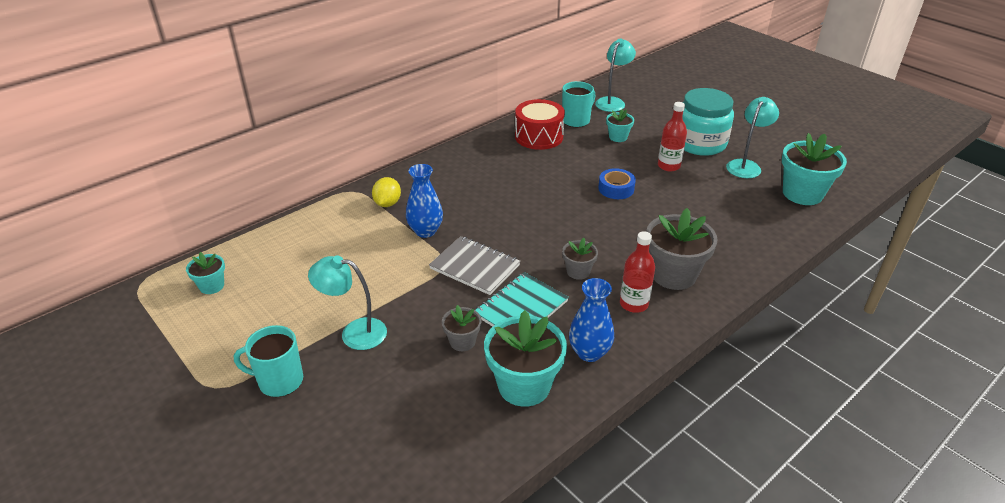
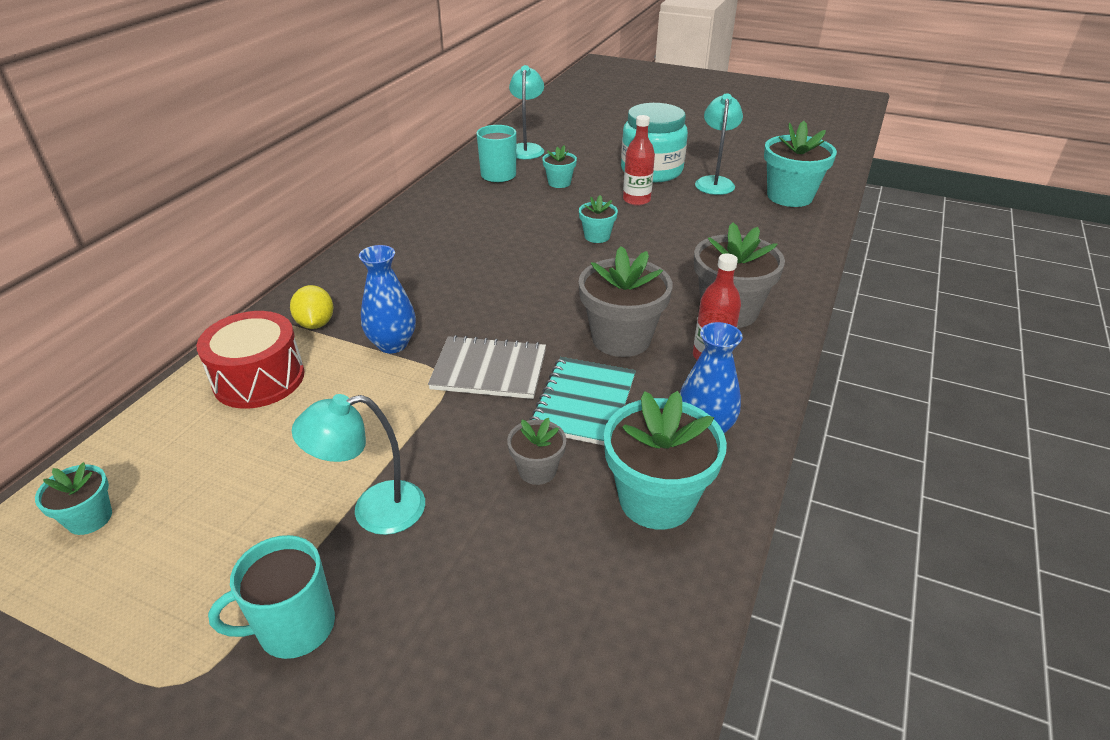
camera: 25 degrees left, 0 degrees up
red drum [515,99,565,150] -> red drum moved to [196,311,305,409]
grey flower pot [562,238,598,280] -> grey flower pot [579,246,672,357], size x1.91
blue tape [598,168,636,199] -> turquoise flower pot [579,195,618,243]

